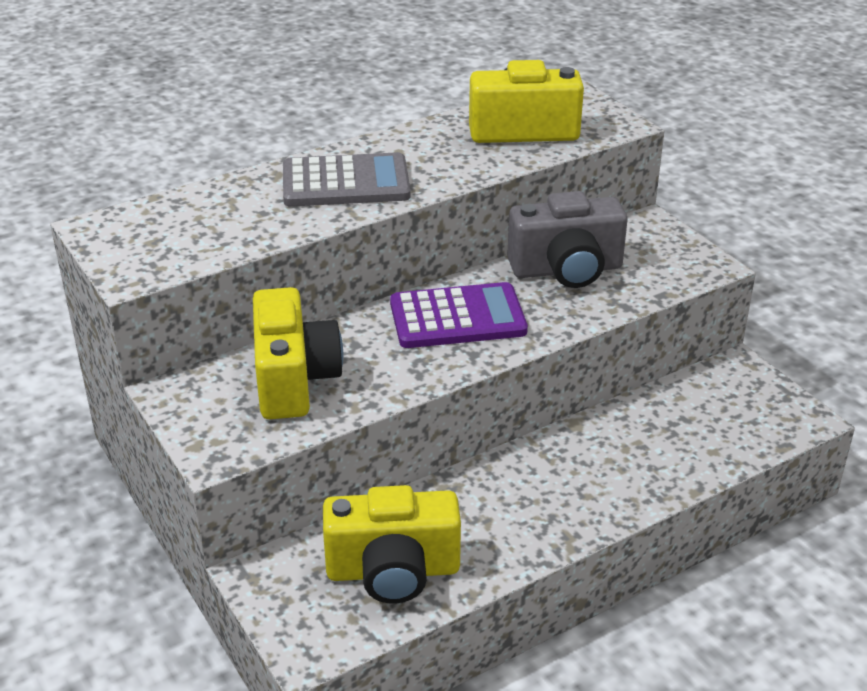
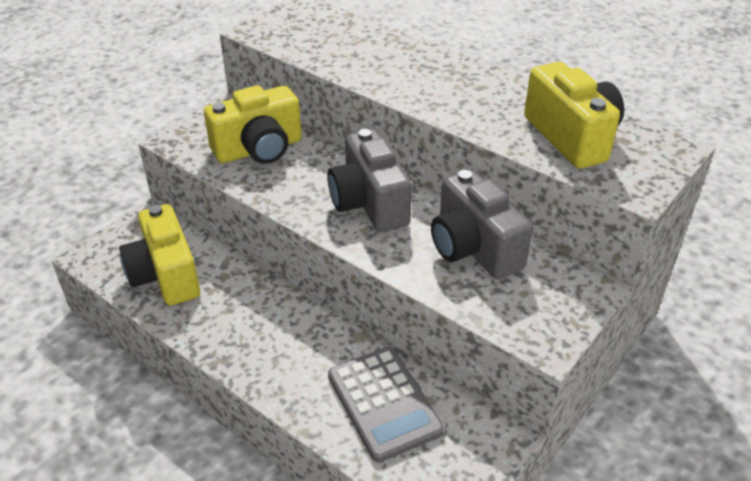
camera: 70 degrees right, 5 degrees up
grey calculator [283,152,411,207] -> grey calculator moved to [328,347,444,462]
purple calculator [390,282,528,348] -> grey camera [327,129,412,232]

